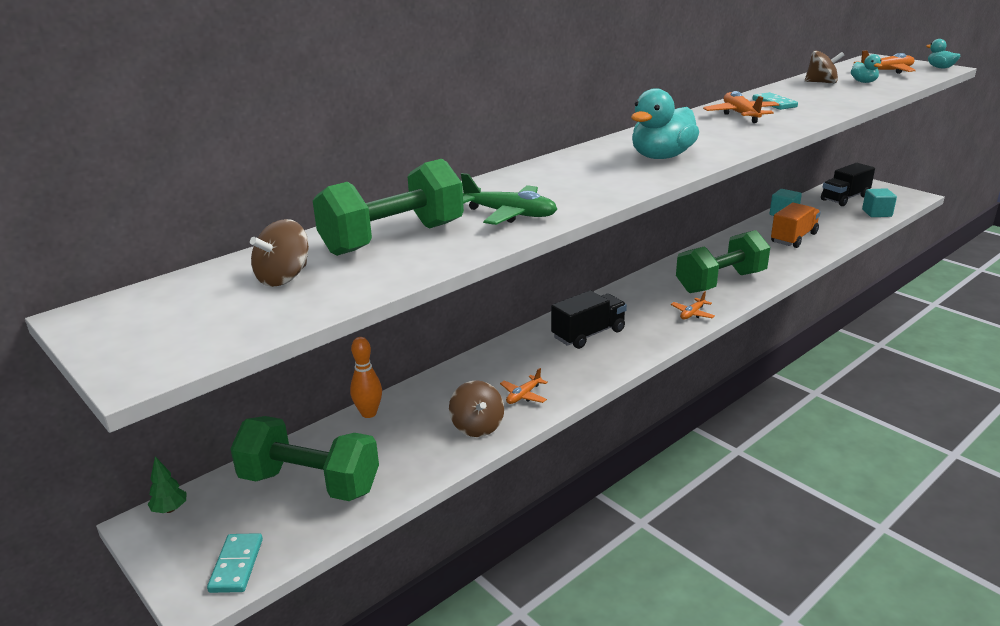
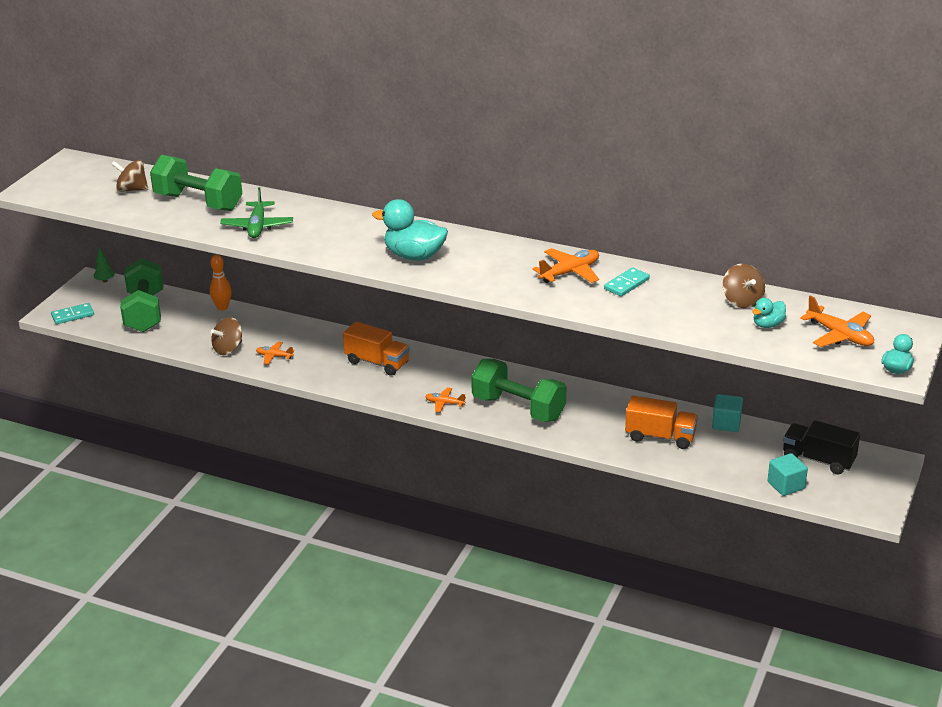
camera: 65 degrees right, 5 degrees up
black truck [551,290,627,349] -> orange truck [343,322,410,376]

